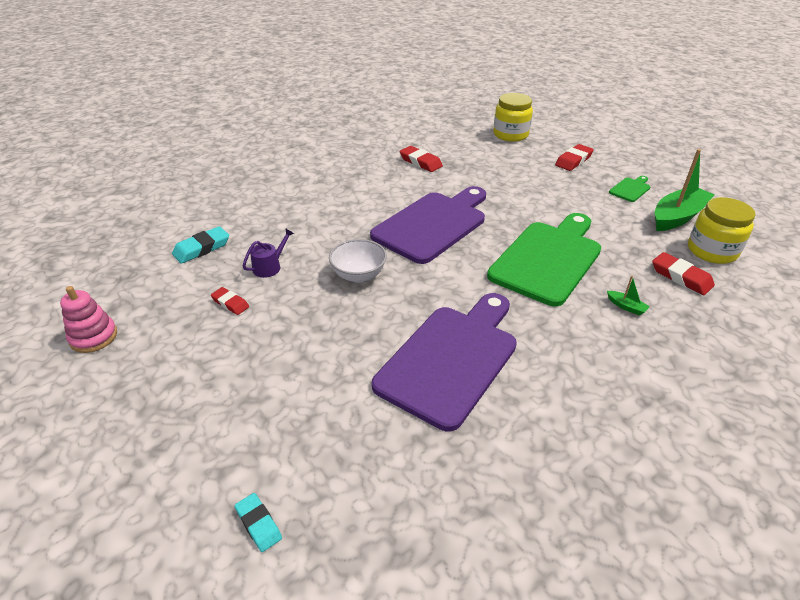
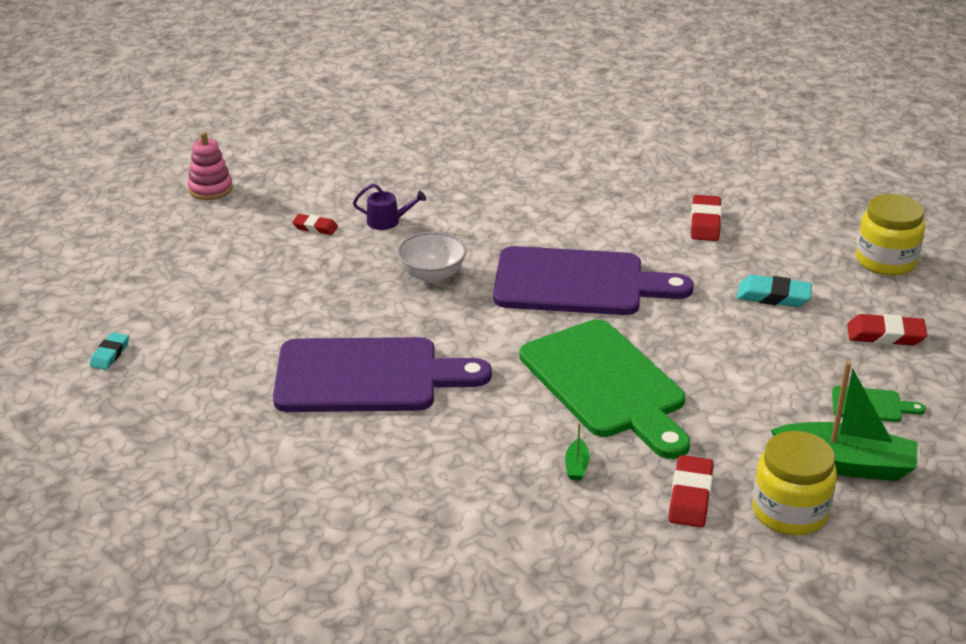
camera: 55 degrees right, 5 degrees down
turquoise eraser [172,226,229,264] -> turquoise eraser moved to [737,275,812,307]
red eraser [211,287,249,315] -> red eraser turned 75 degrees counterclockwise [292,214,338,235]
green cutting board [487,213,601,307] -> green cutting board turned 60 degrees clockwise [519,319,690,459]

